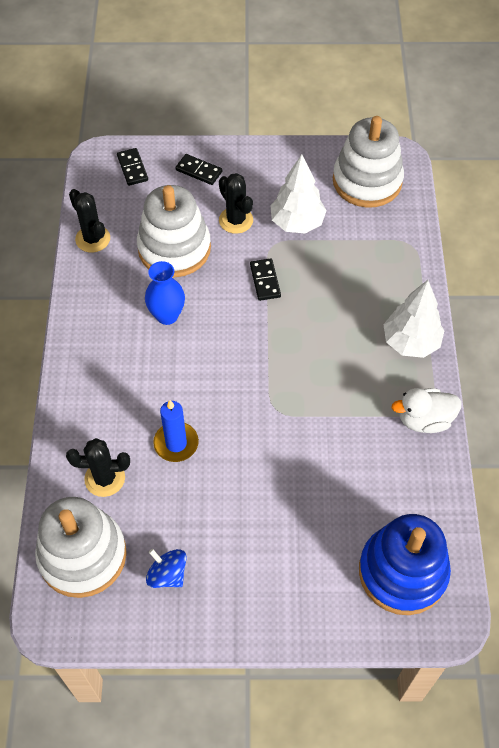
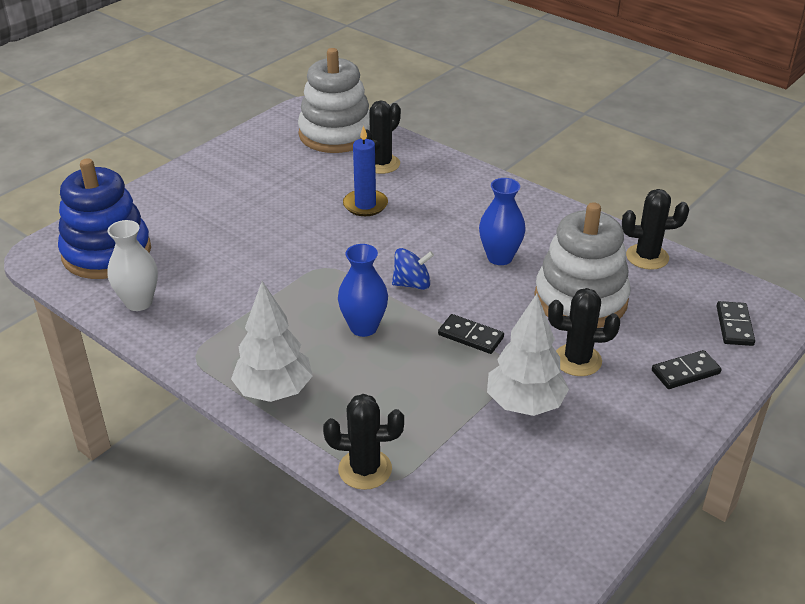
camera: 130 degrees right, 20 degrees down
black domino [117,148,148,186] -> black domino turned 75 degrees clockwise [717,301,755,346]
blue spinning top [146,549,186,588] -> blue spinning top moved to [392,248,434,290]
white stacking toy [333,116,404,208] -> none
white duck [392,388,461,433] -> none
none -> white vase [107,220,158,311]
none -> black cactus [323,394,404,490]
none -> blue vase [338,244,388,337]

